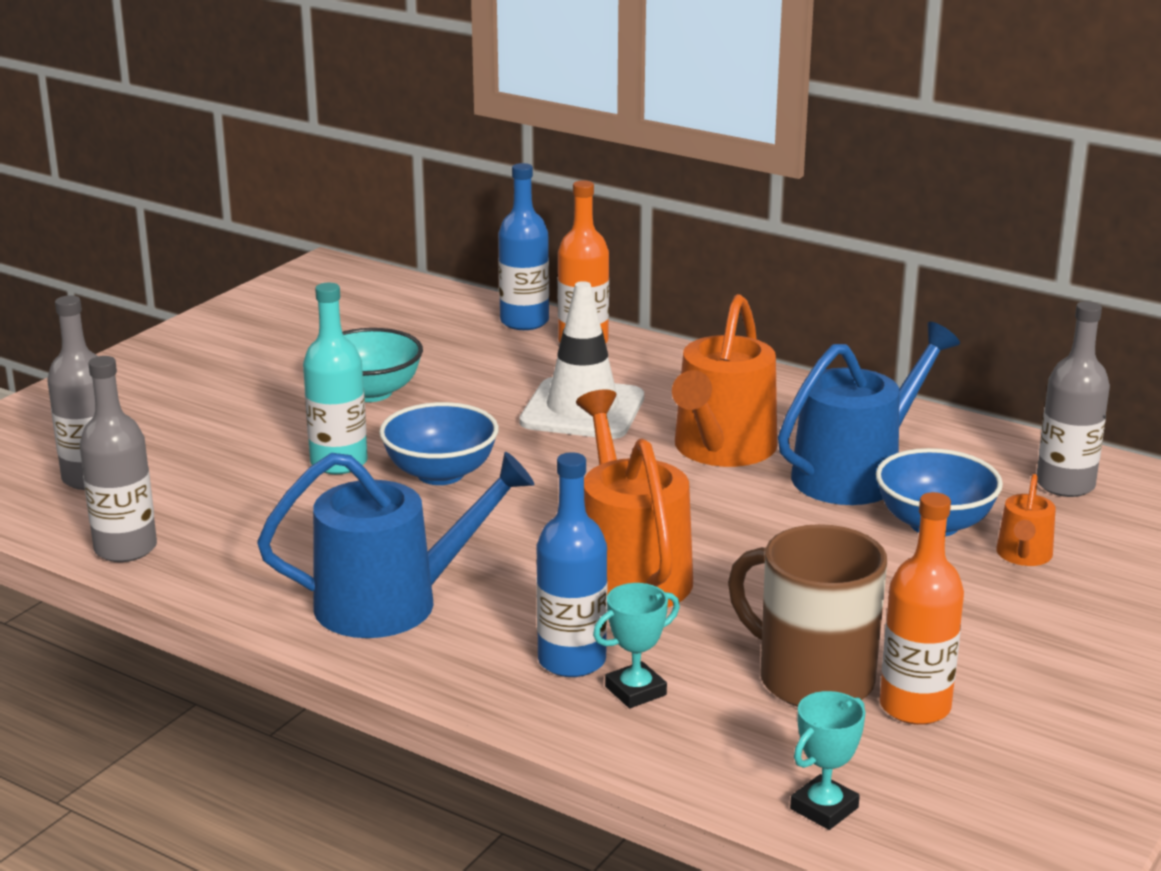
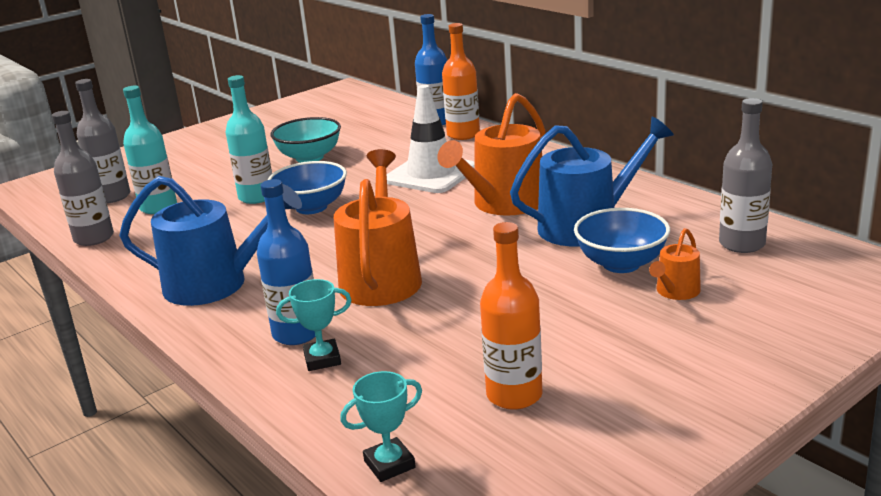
camera: 20 degrees right, 0 degrees up
brown mug [728,524,887,707] -> none
none -> turquoise bottle [123,86,177,214]

